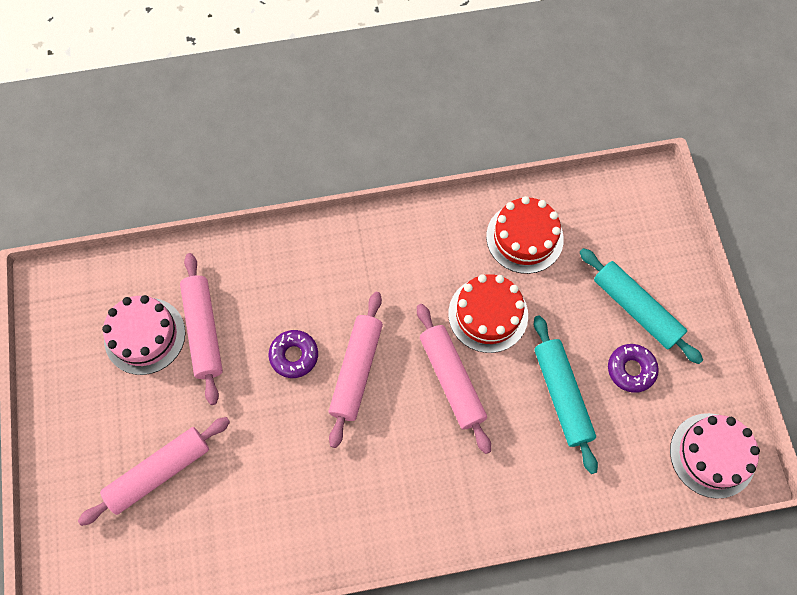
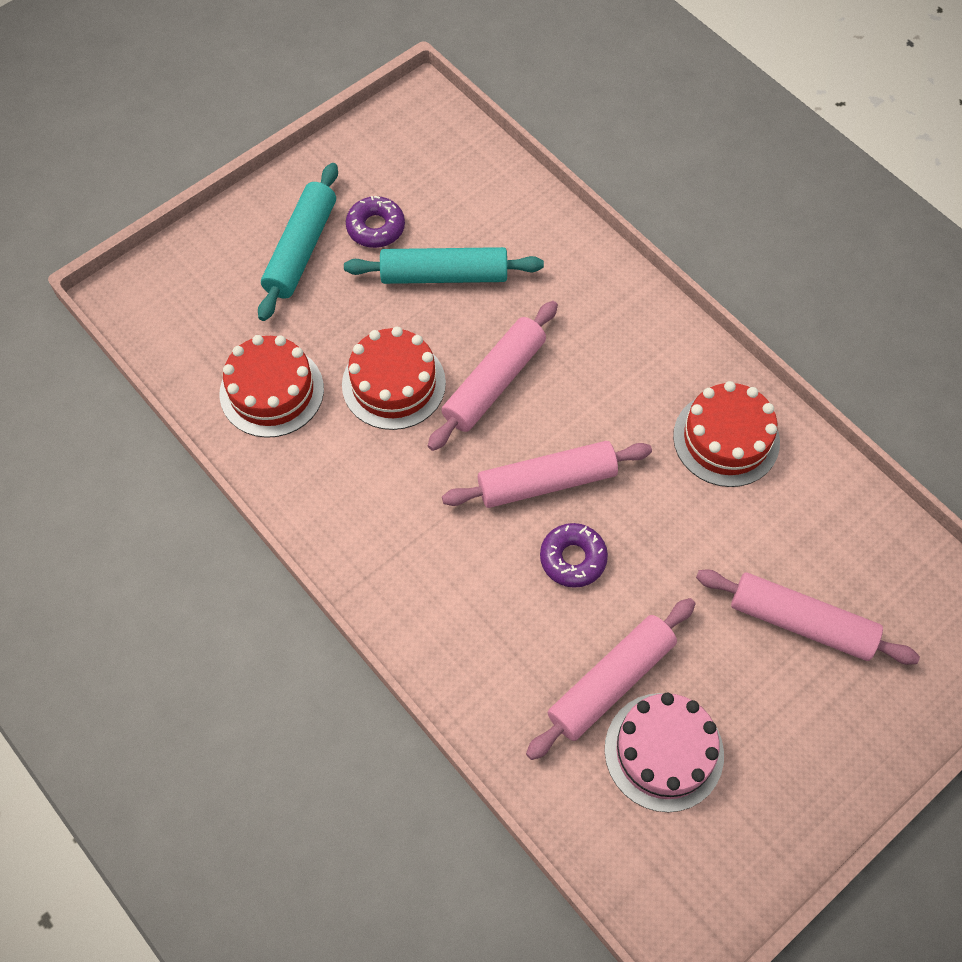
camera: 120 degrees left, 5 degrees down
turquoise rolling pin [534,315,598,474] -> turquoise rolling pin turned 45 degrees clockwise [344,247,544,284]
pink cake [670,413,760,499] -> none
none -> red cake [673,381,780,487]

